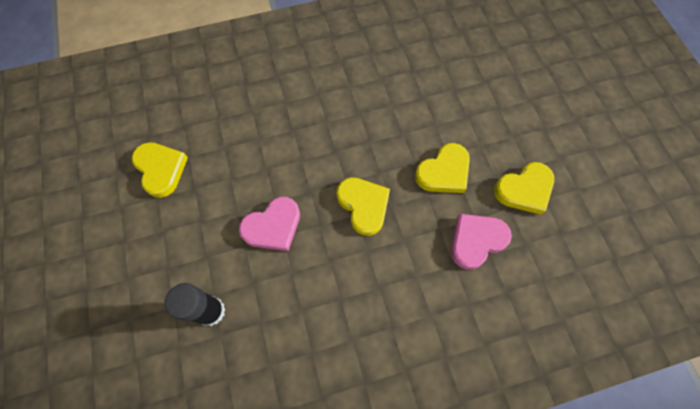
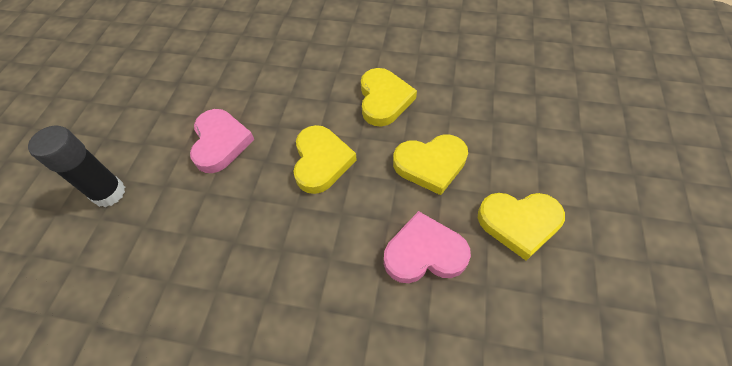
camera: 30 degrees right, 10 degrees down
yellow heart [132,142,188,198] -> yellow heart moved to [361,68,417,126]
pink heart [239,197,300,251] -> pink heart turned 90 degrees counterclockwise [190,109,254,173]

